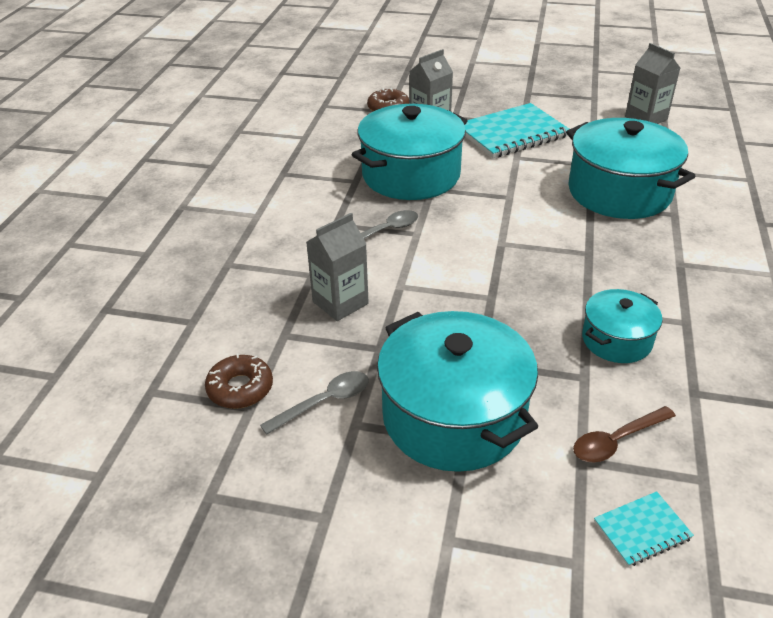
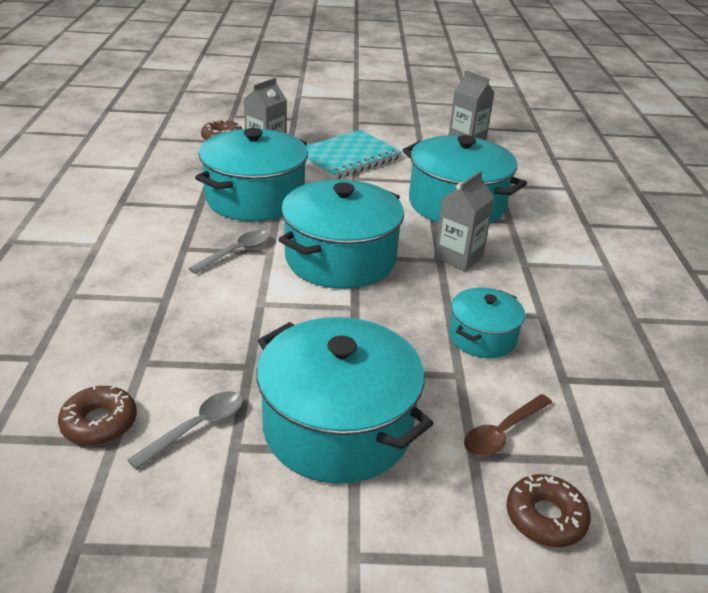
camera: 15 degrees left, 5 degrees down
grey carton [306,213,369,321] -> grey carton moved to [434,171,494,271]
turquoise notebook [594,491,694,567] -> brown donut [506,474,591,547]
none -> turquoise pot [279,179,404,289]

